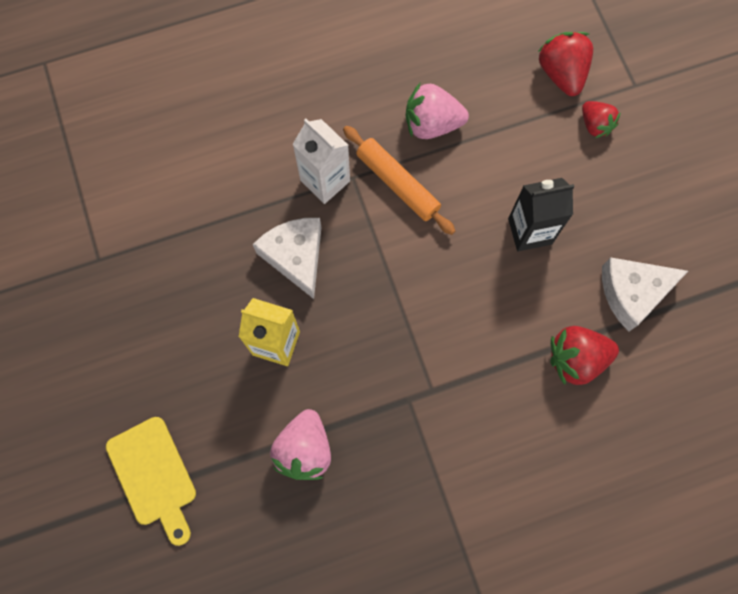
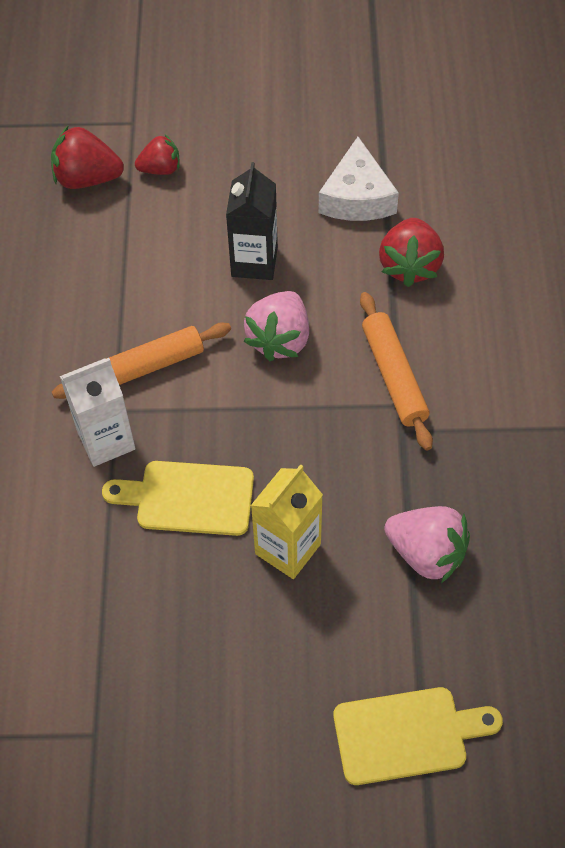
camera: 70 degrees left, 15 degrees down
white cheese [253,218,321,299] -> yellow cutting board [102,461,254,536]
pink strawberry [406,83,469,139] -> pink strawberry moved to [244,291,309,361]
none -> orange rolling pin [360,292,433,450]

